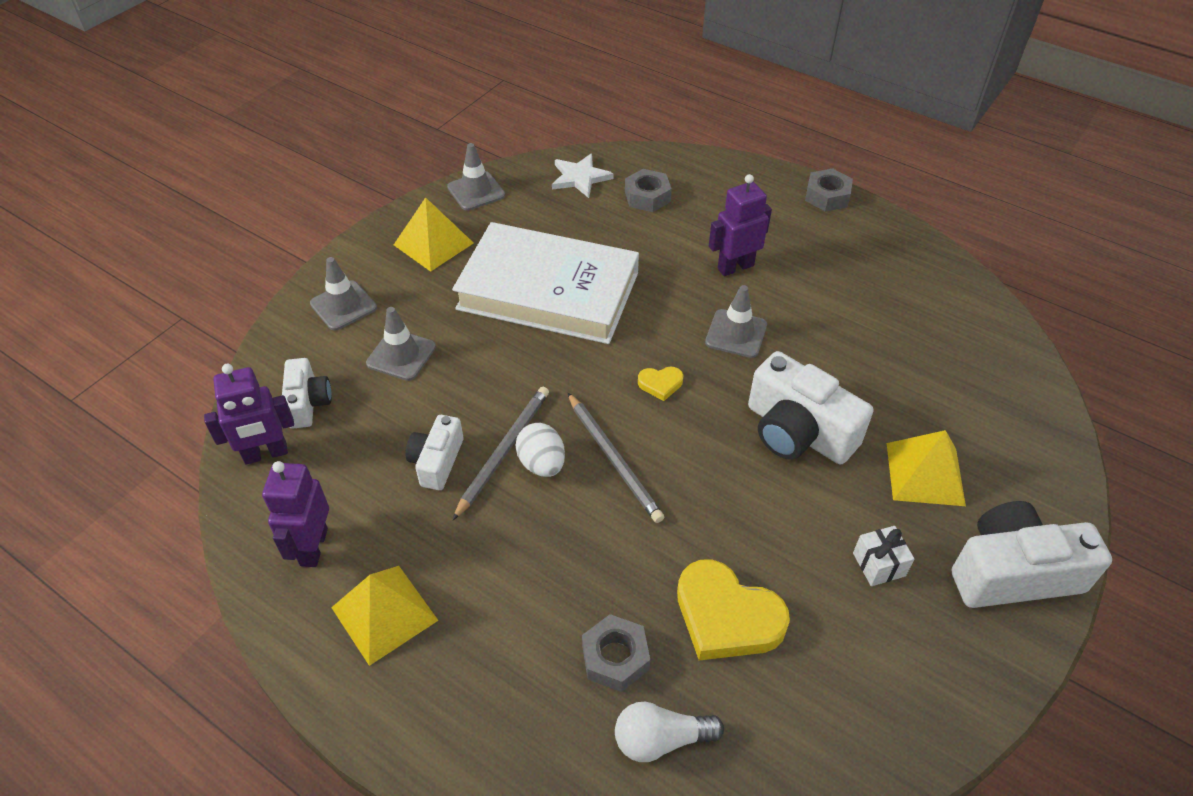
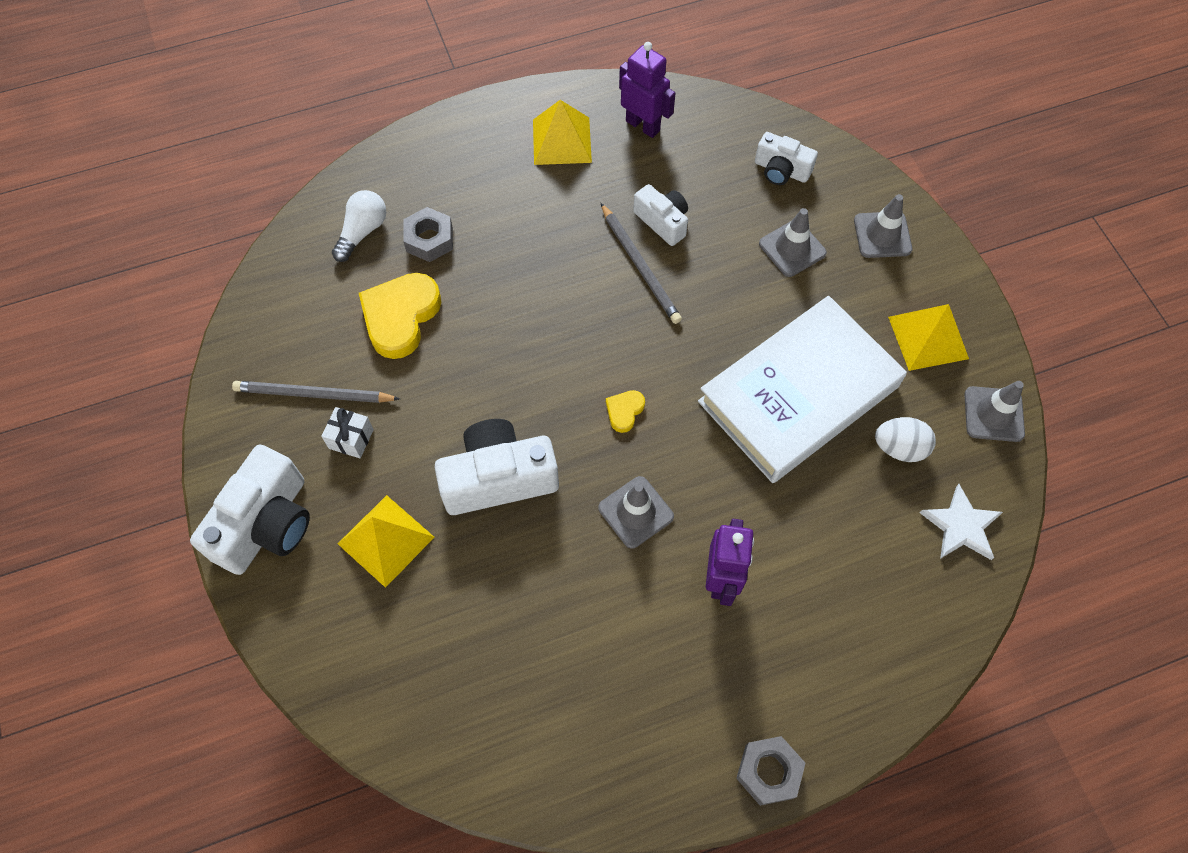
camera: 125 degrees right, 15 degrees up
purple robot [204,364,294,464] -> none
white egg [515,423,565,477] -> white egg moved to [875,417,936,462]
grey pencil [568,393,664,523] -> grey pencil moved to [232,381,400,403]
grey nut [625,169,672,212] -> none
yellow heart [677,559,790,660] -> yellow heart turned 45 degrees counterclockwise [359,273,442,359]

